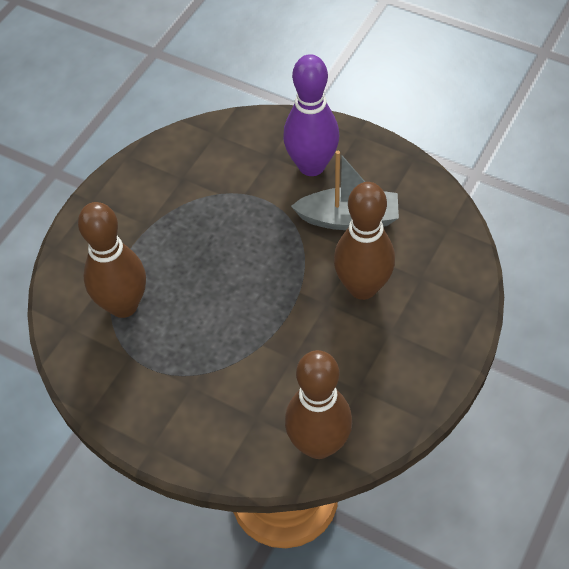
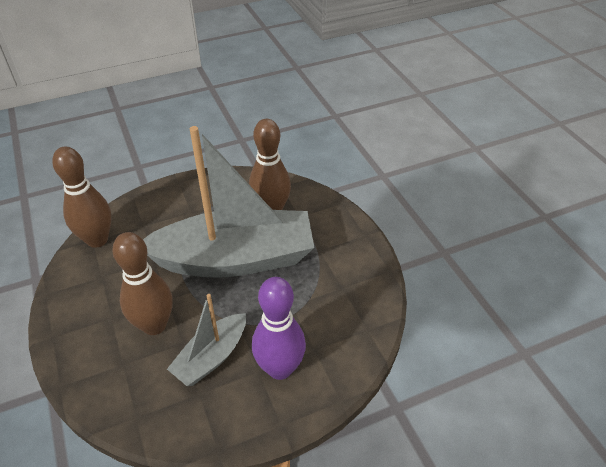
camera: 125 degrees right, 10 degrees down
none -> grey boat [143,126,315,278]

